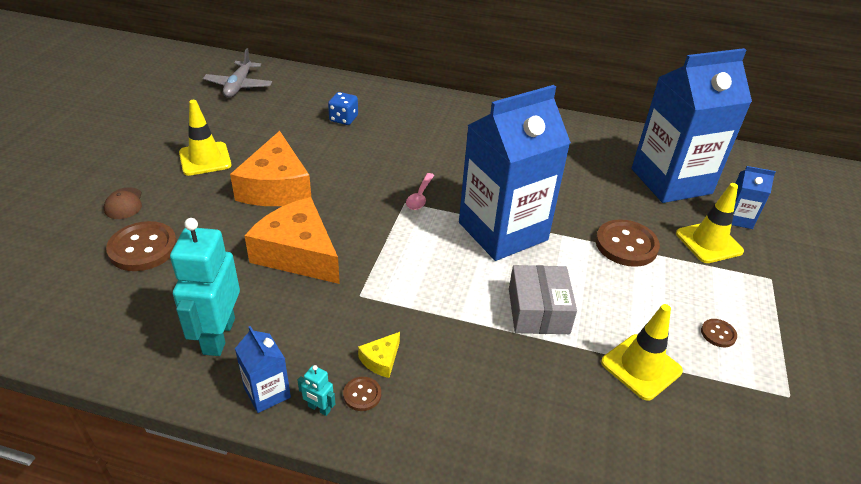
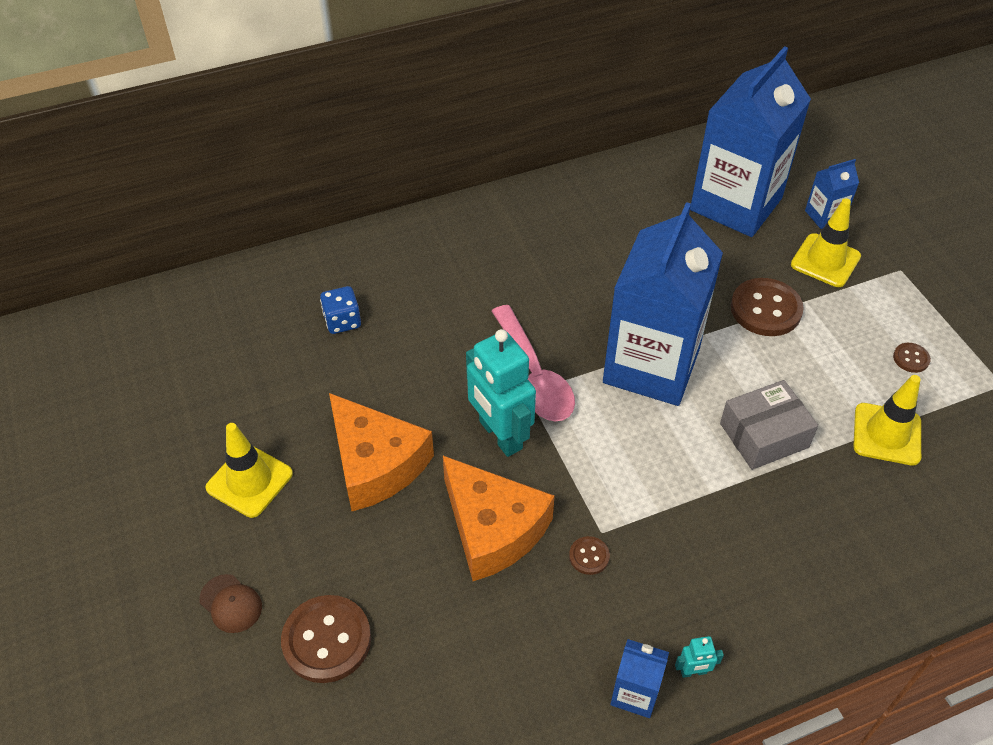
camera: 35 degrees left, 10 degrees up
turquoise robot [170,218,240,356] -> turquoise robot moved to [466,329,536,457]
grey plane [203,48,272,98] -> none
orange cheese [245,197,340,284] -> orange cheese turned 135 degrees counterclockwise [443,456,555,581]
brown button [343,377,381,411] -> brown button moved to [569,536,610,575]
yellow cheese [358,332,400,378] -> none
pink spoon [406,173,434,210] -> pink spoon [491,305,575,421], size x1.93
grey box [509,265,577,334] -> grey box turned 75 degrees counterclockwise [720,380,818,470]

